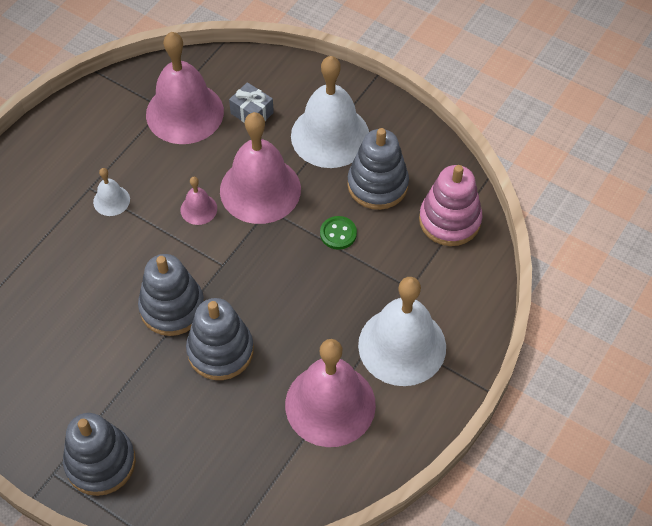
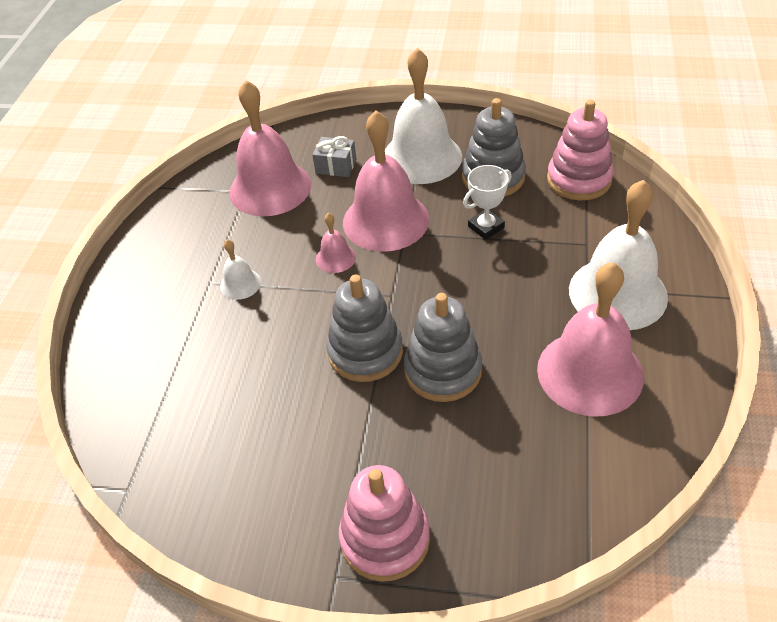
camera: 20 degrees left, 10 degrees down
grey stacking toy [63,413,136,496] -> pink stacking toy [339,465,430,582]
green button [320,216,357,250] -> white trophy [463,165,512,240]

